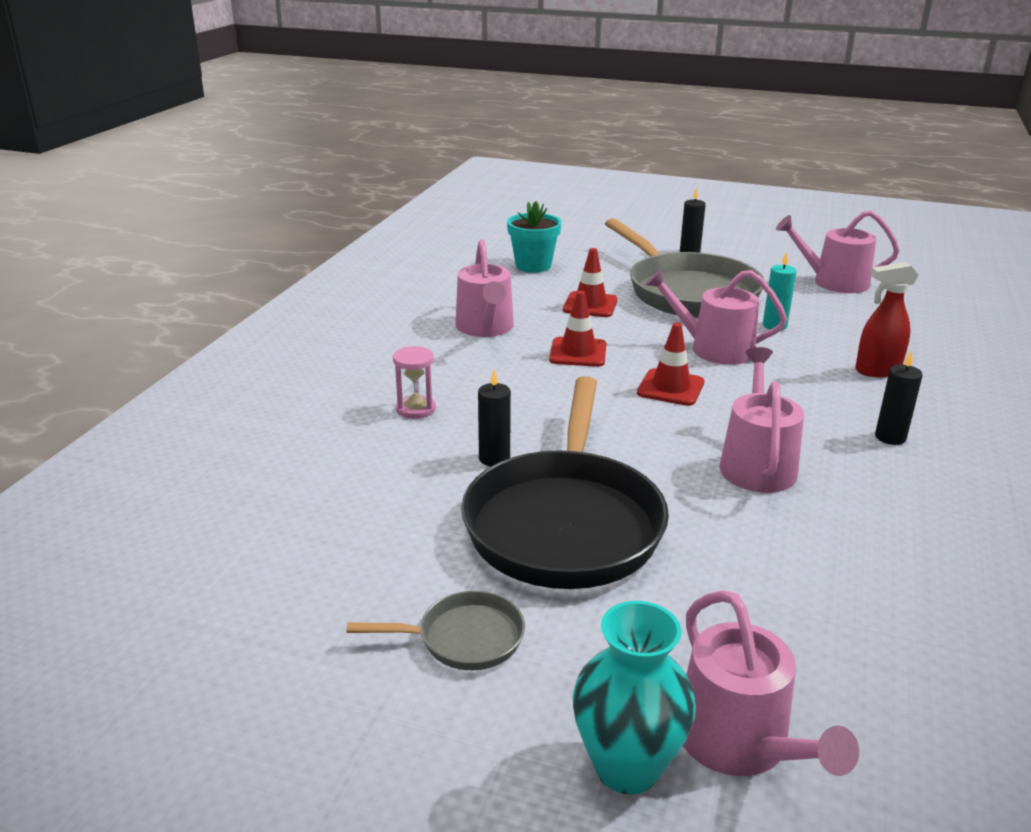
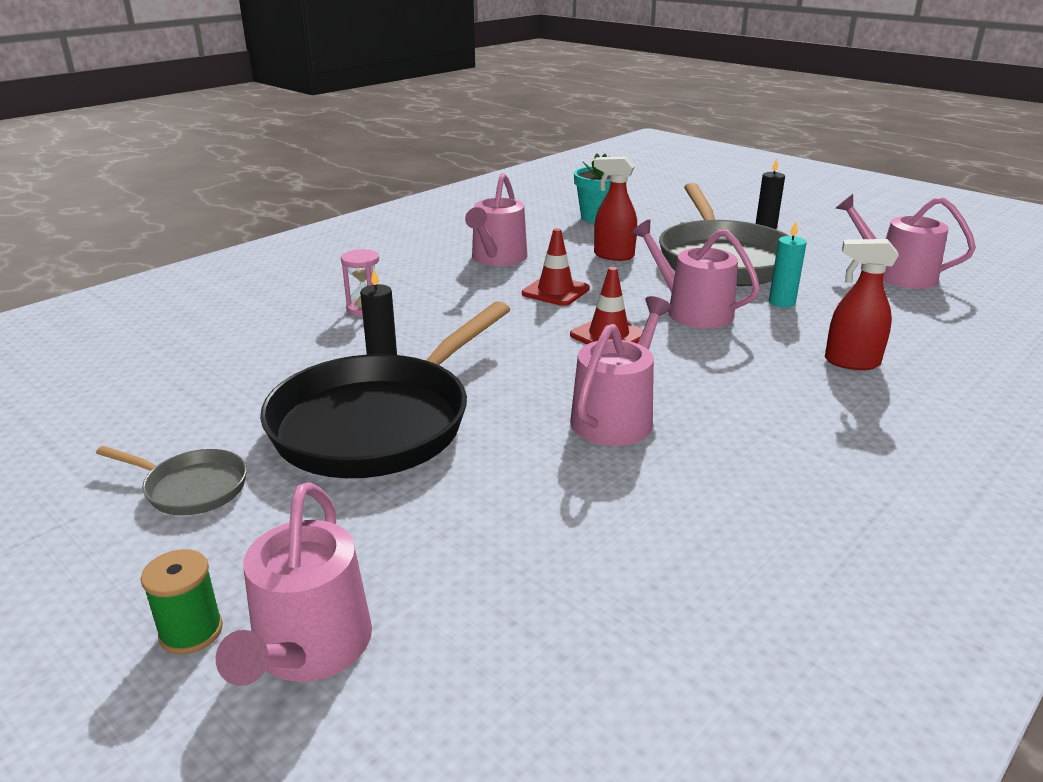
camera: 25 degrees right, 0 degrees up
red traffic cone [563,248,618,317] -> red spray bottle [594,156,637,261]
turquoise vase [572,601,696,794] -> green spool [141,549,223,654]
black candle [875,350,923,445] -> none

